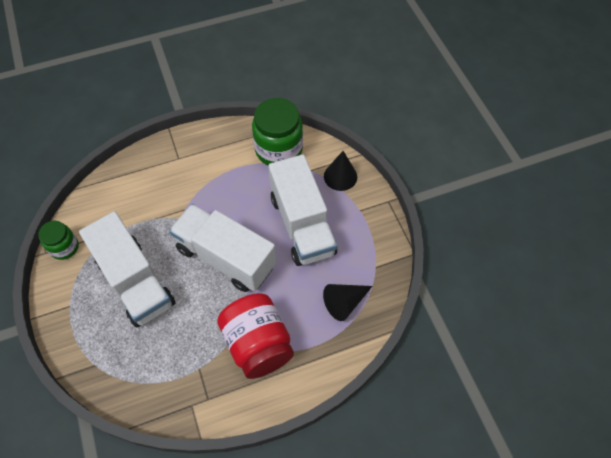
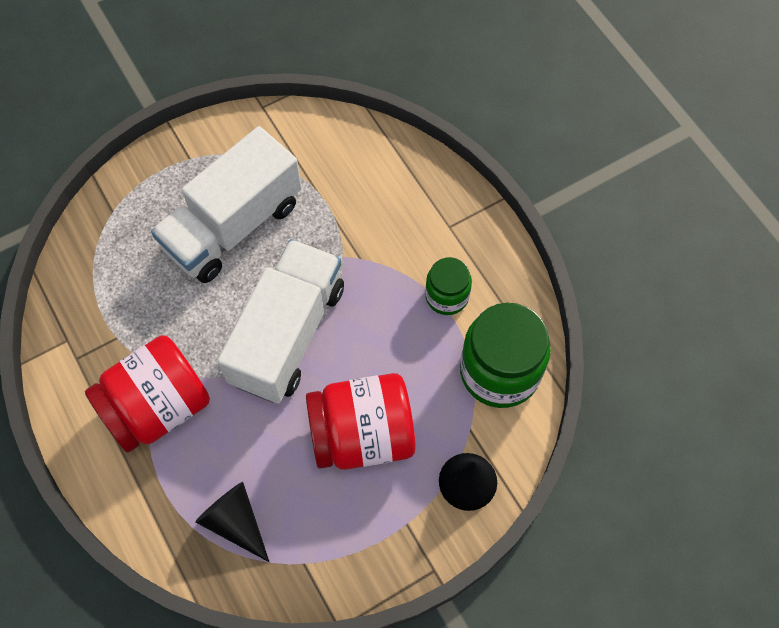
camera: 80 degrees right, 5 degrees up
green jar [38,221,79,260] -> green jar moved to [425,257,472,315]
white truck [268,154,337,266] -> red jar [306,373,416,470]

